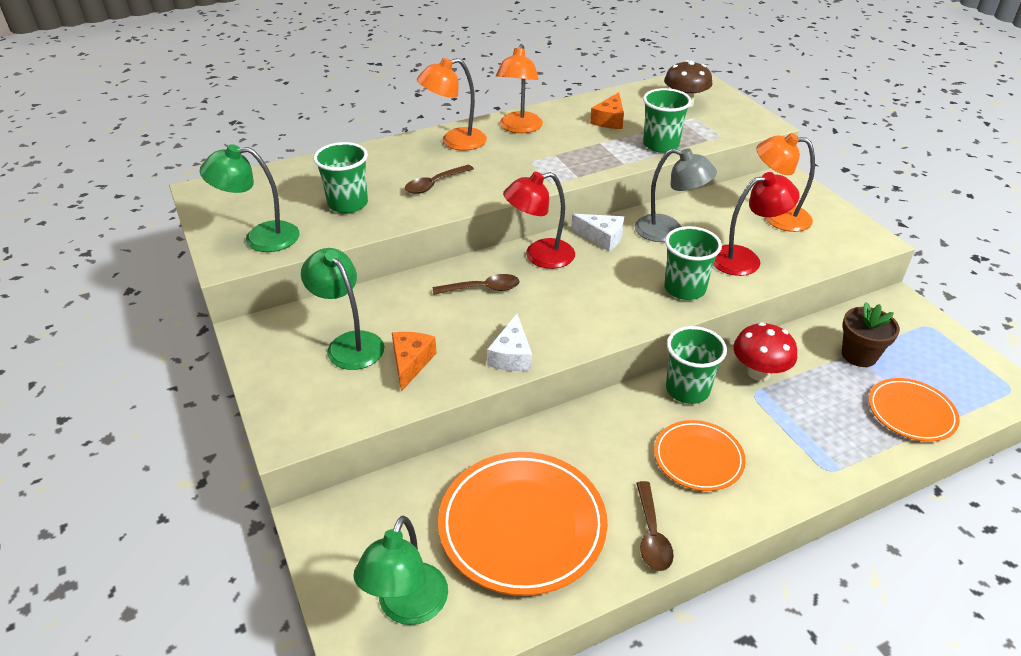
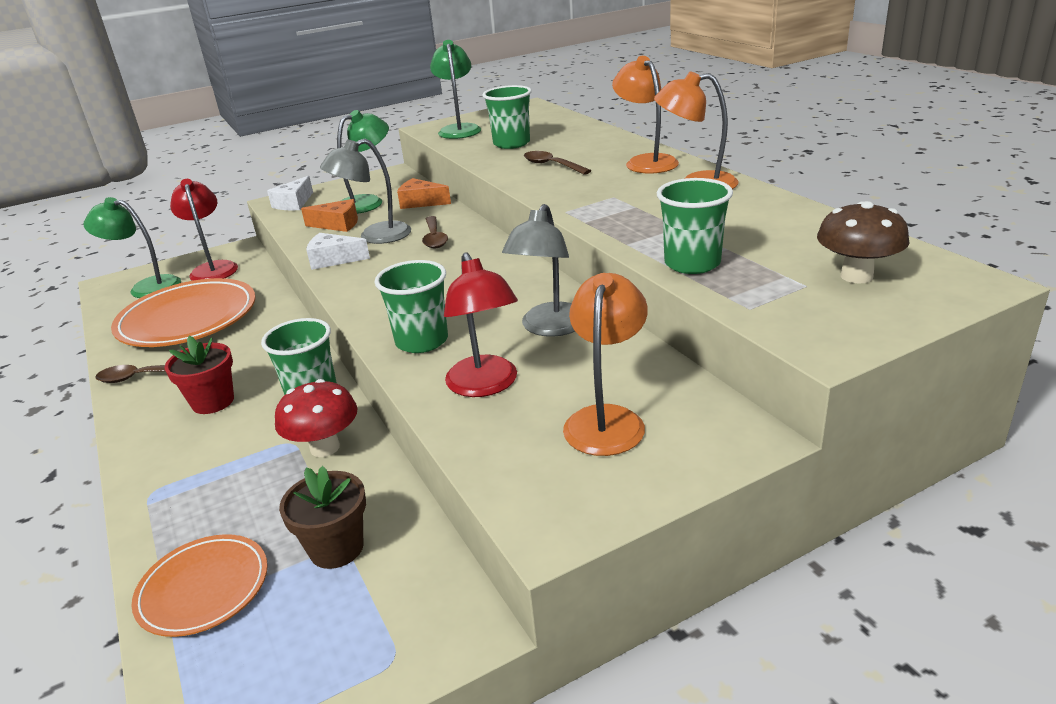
camera: 90 degrees right, 10 degrees down
red lamp [503,172,575,269] -> red lamp moved to [170,179,238,281]
white cheese [571,214,624,252] -> white cheese moved to [267,176,313,210]
orange cheese [590,92,624,129] -> orange cheese moved to [397,178,451,209]
orange plate [654,420,746,491] -> red flower pot [165,336,234,414]
none -> grey lamp [320,139,411,244]

